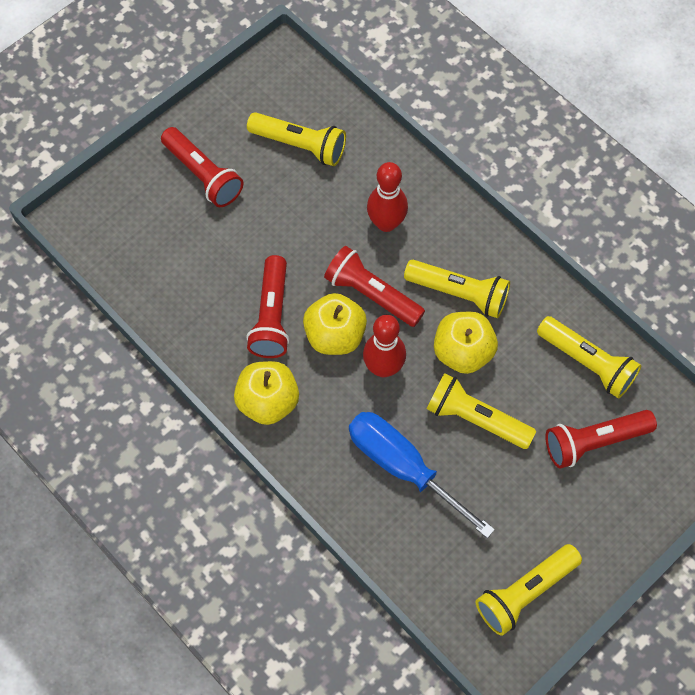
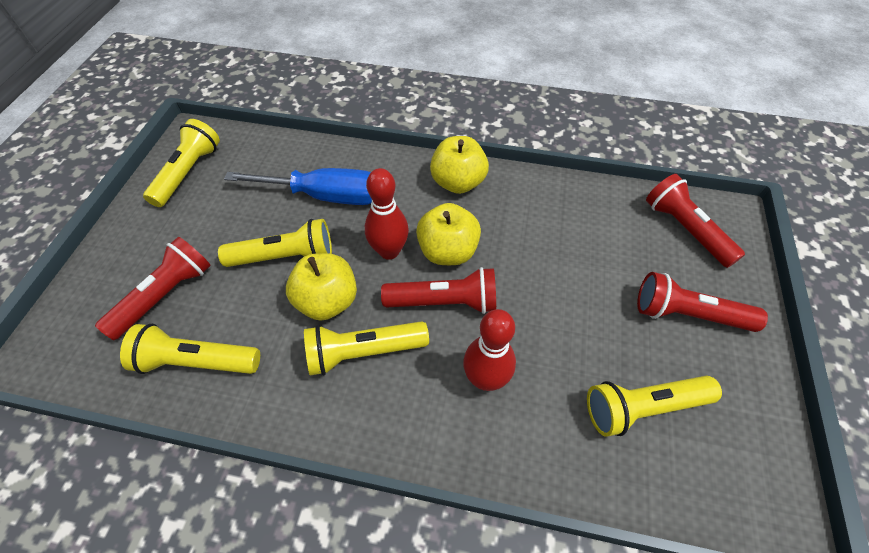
camera: 145 degrees right, 10 degrees down
red flashlight [246,255,289,358] -> red flashlight moved to [646,174,745,268]

